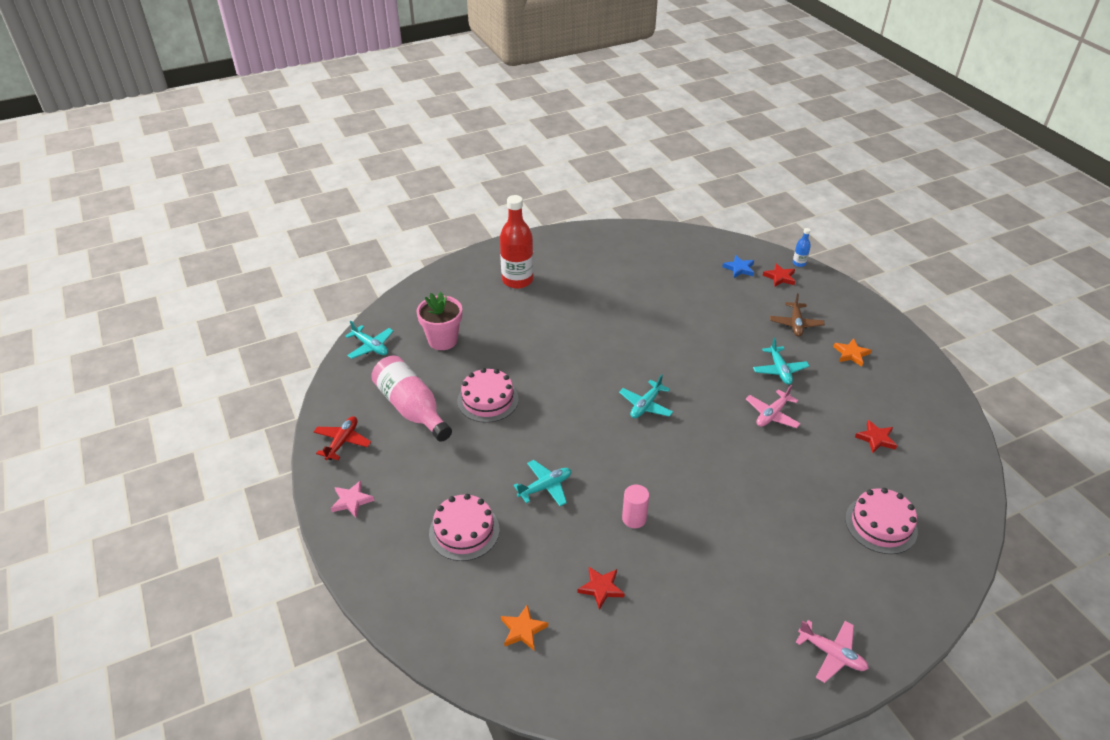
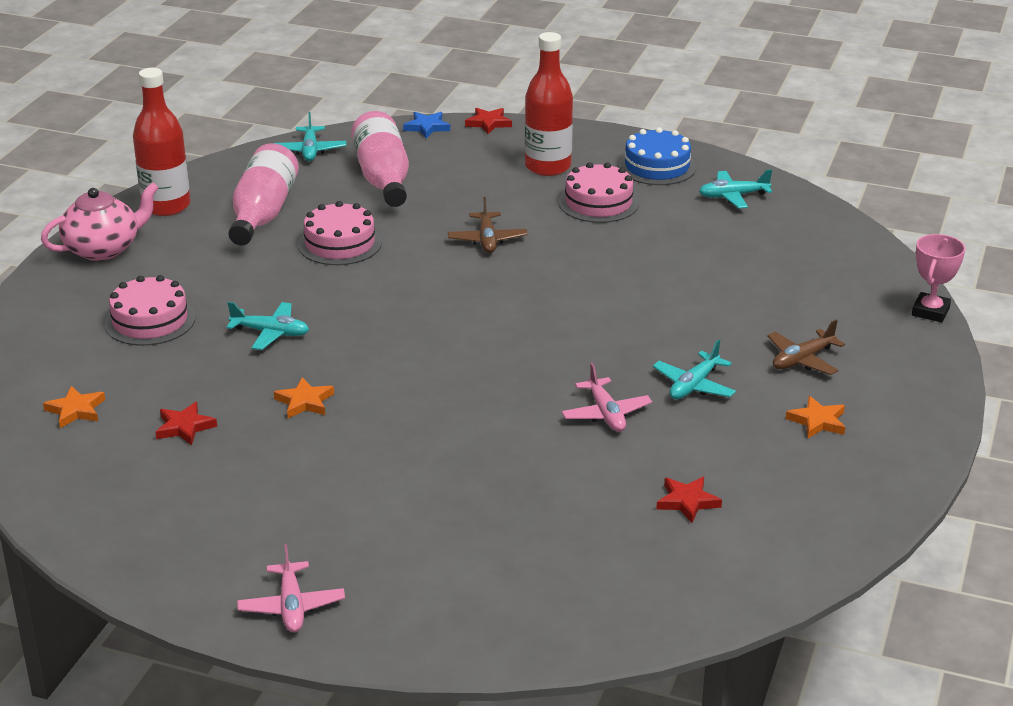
camera: 45 degrees right, 10 degrees down
red plane [314,416,371,460] -> red bottle [133,68,190,216]
pink star [331,480,374,518] -> pink teapot [41,183,159,261]
pink flower pot [417,292,462,350] -> pink bottle [351,111,409,207]
turquoise plane [619,374,673,418] -> turquoise plane moved to [699,169,772,209]
pink cylinder [622,485,649,528] -> orange star [274,377,334,418]
blue star [722,255,754,278] -> blue star moved to [403,112,450,138]
pink plane [746,385,801,428] -> pink plane turned 105 degrees counterclockwise [562,363,652,432]
red star [763,263,795,287] -> red star moved to [465,108,512,134]
blue bottle [793,228,811,267] -> pink trophy [912,234,965,322]
pink cake [845,488,918,554] -> pink cake moved to [559,162,639,223]
none -> brown plane [448,197,528,253]
none -> blue cake [618,127,696,185]

